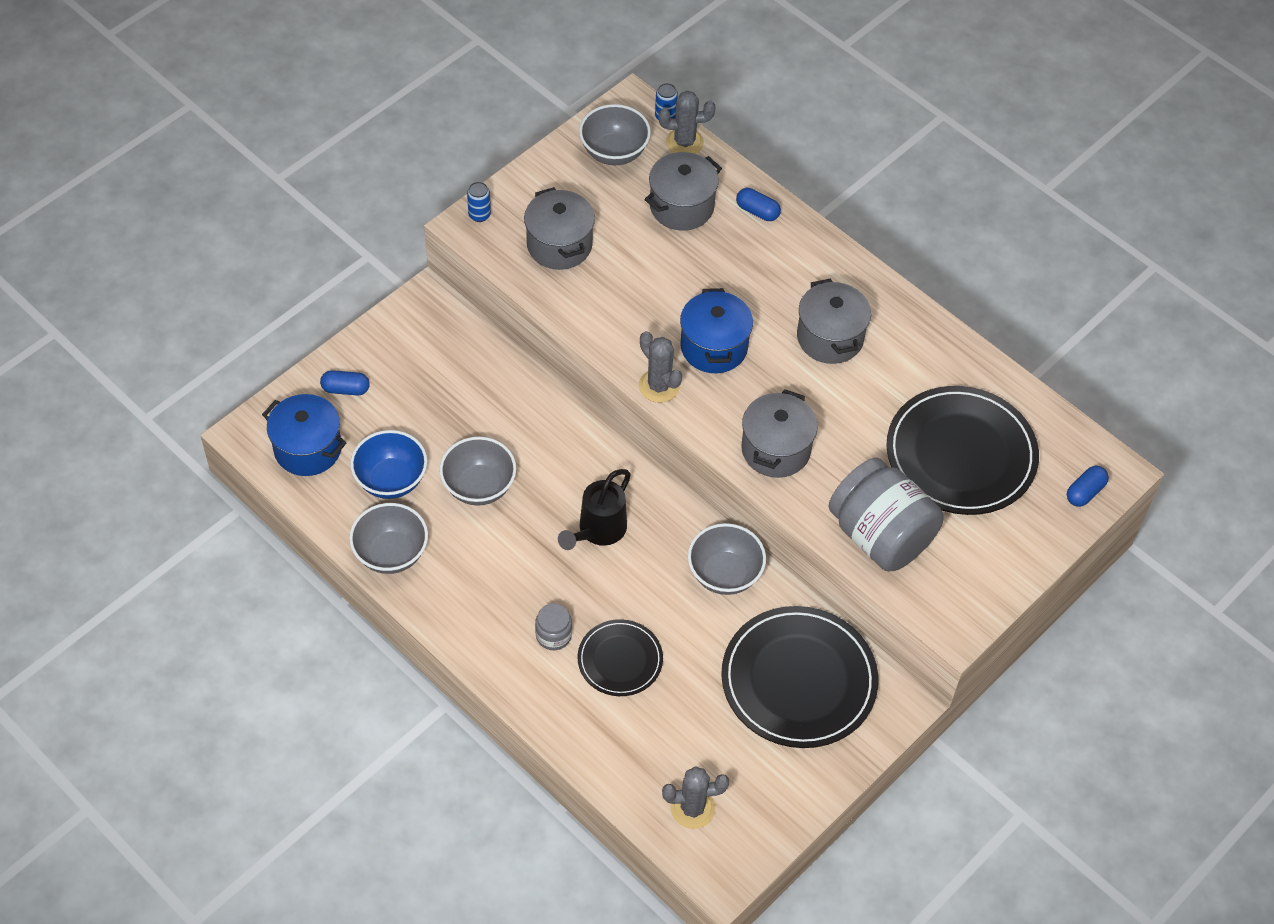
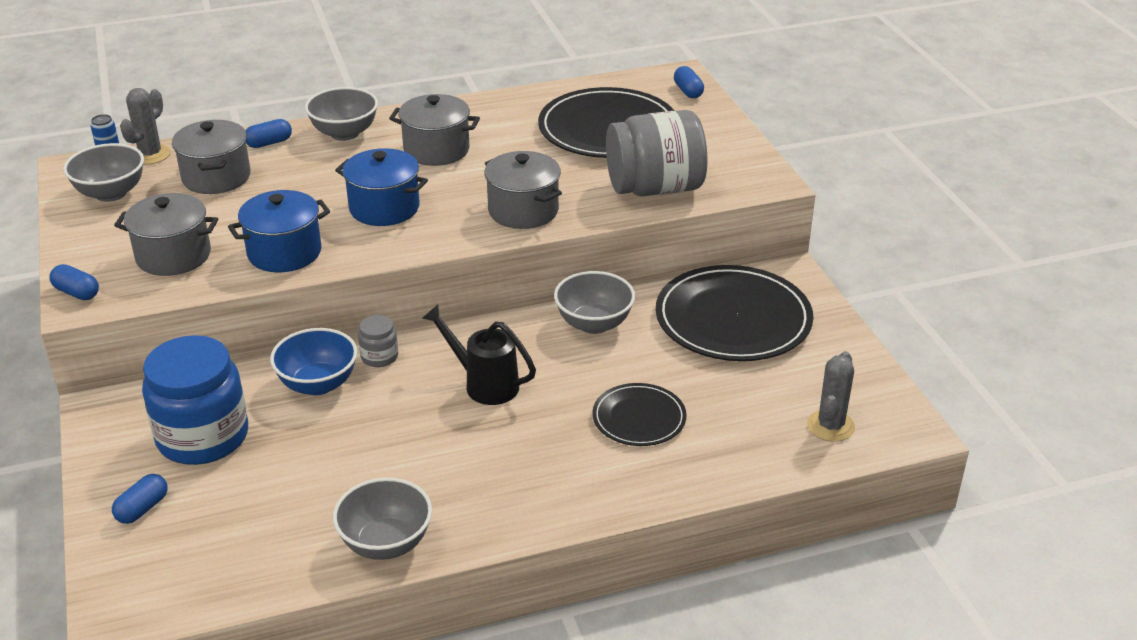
camera: 60 degrees left, 20 degrees down
blue pot [262,394,346,476] -> blue pot moved to [228,190,330,272]
blue bowl [350,430,427,499] -> blue bowl moved to [270,328,357,395]
grey bowl [439,437,516,506] -> grey bowl moved to [305,87,378,141]
blue can [467,182,491,222] -> blue capsule [49,264,99,300]
grey jar [535,603,572,650] -> grey jar moved to [358,315,398,367]
black watering can [558,469,631,550] -> black watering can turned 150 degrees clockwise [422,304,536,405]
grey cactus [639,331,682,403] -> none
none -> blue jar [142,335,248,465]

